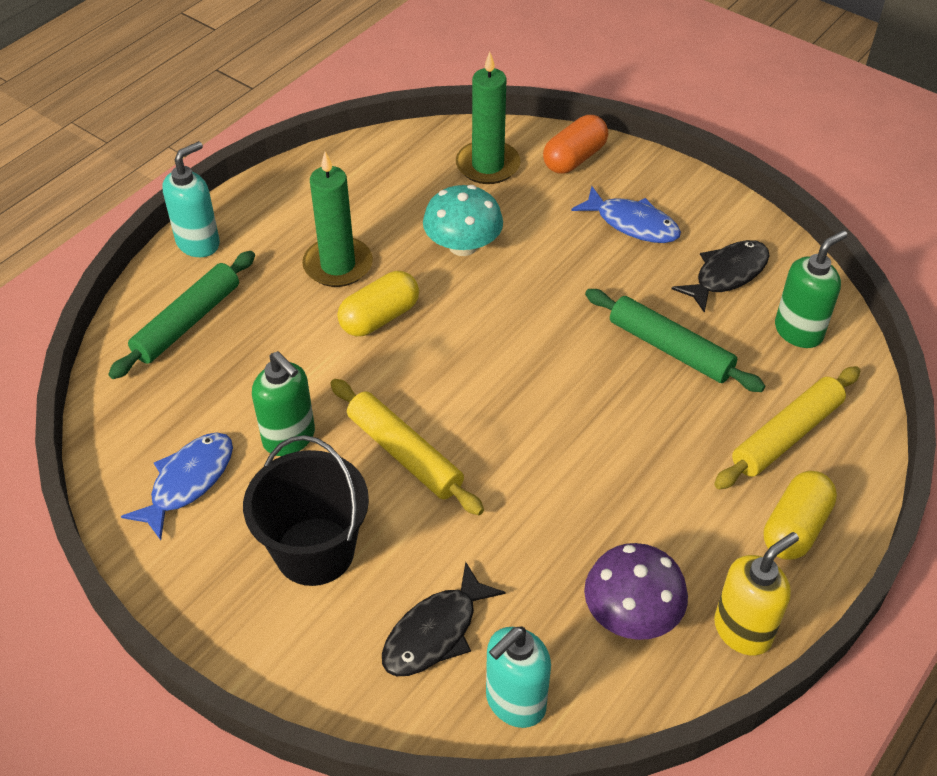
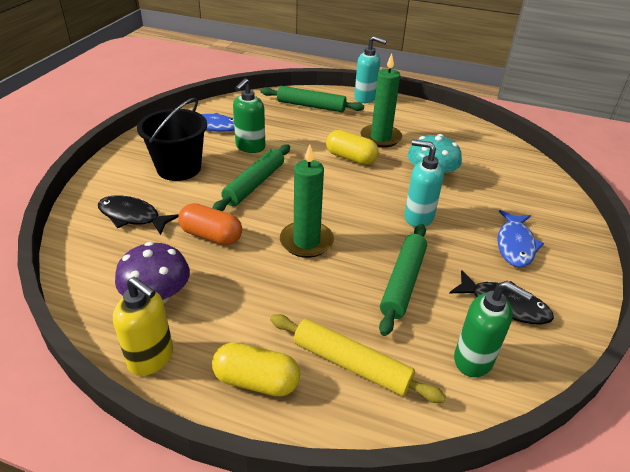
camera: 70 degrees right, 10 degrees down
yellow rolling pin [330,379,484,515] -> green rolling pin [212,144,290,211]
green candle [456,52,521,184] -> green candle moved to [280,144,334,258]
turquoise soap dispenser [486,626,551,728] -> turquoise soap dispenser moved to [404,140,444,227]
orange capsule [543,115,608,174] -> orange capsule moved to [178,203,242,245]

